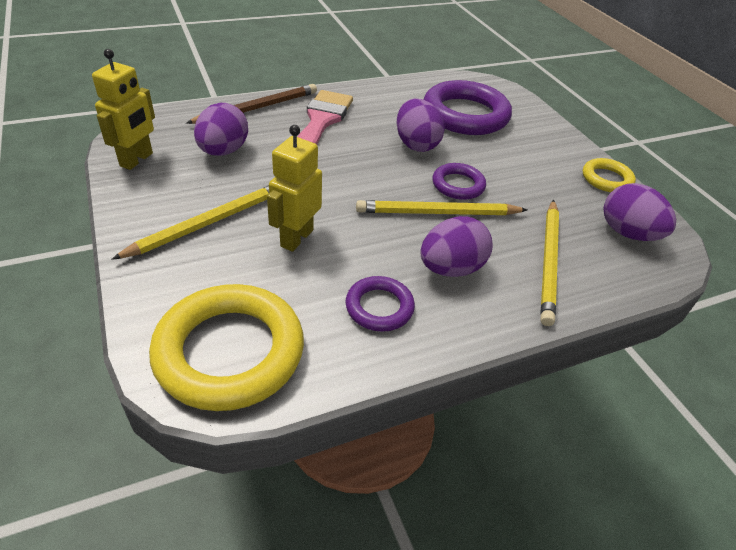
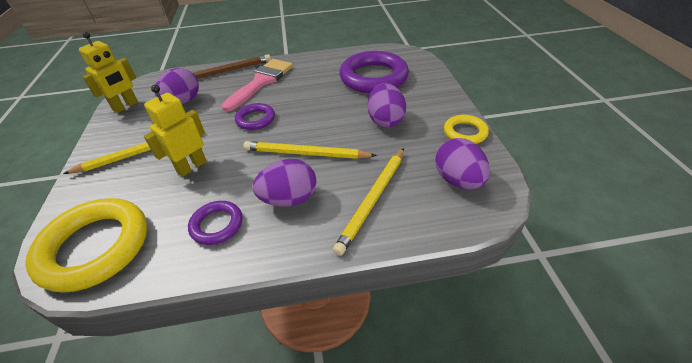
camera: 20 degrees right, 0 degrees up
purple egg [397,99,445,152] -> purple egg moved to [368,83,406,128]
purple ring [432,163,486,200] -> purple ring moved to [235,103,275,130]

